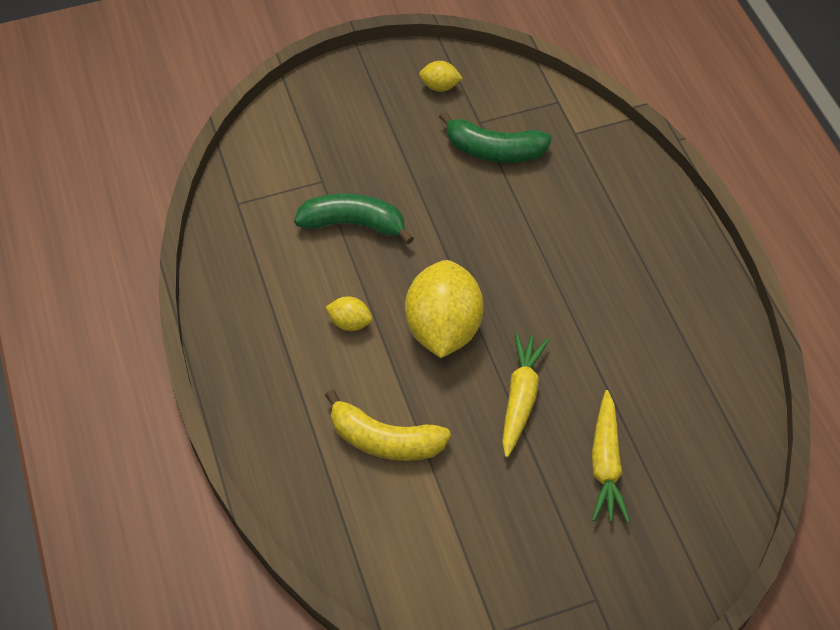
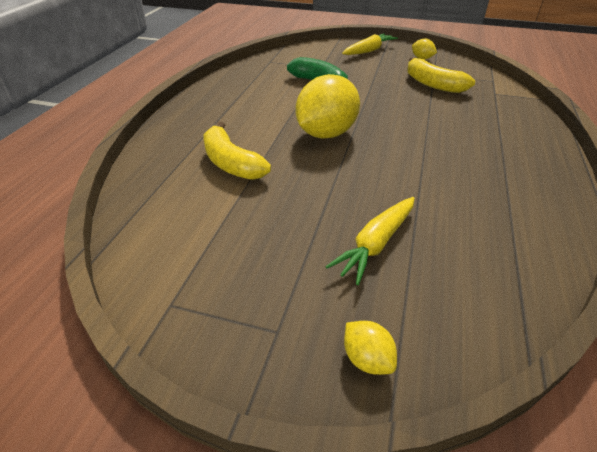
camera: 35 degrees right, 15 degrees down
yellow lemon [325,296,372,331] -> yellow lemon moved to [344,321,397,375]
green banana [439,111,552,163] -> yellow banana [407,57,475,93]
yellow carrot [502,333,549,457] -> yellow carrot moved to [342,33,398,55]

